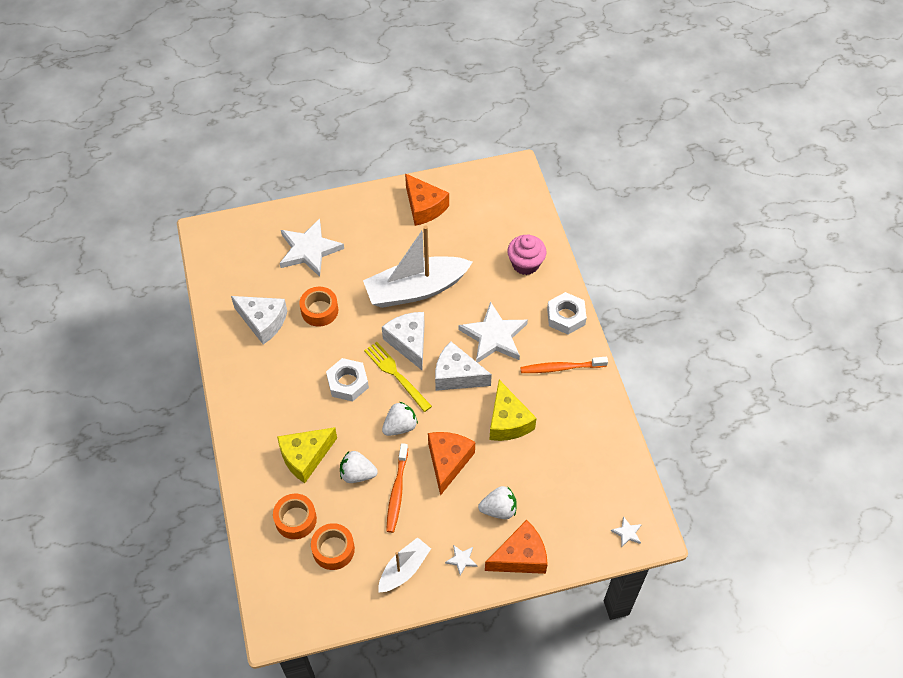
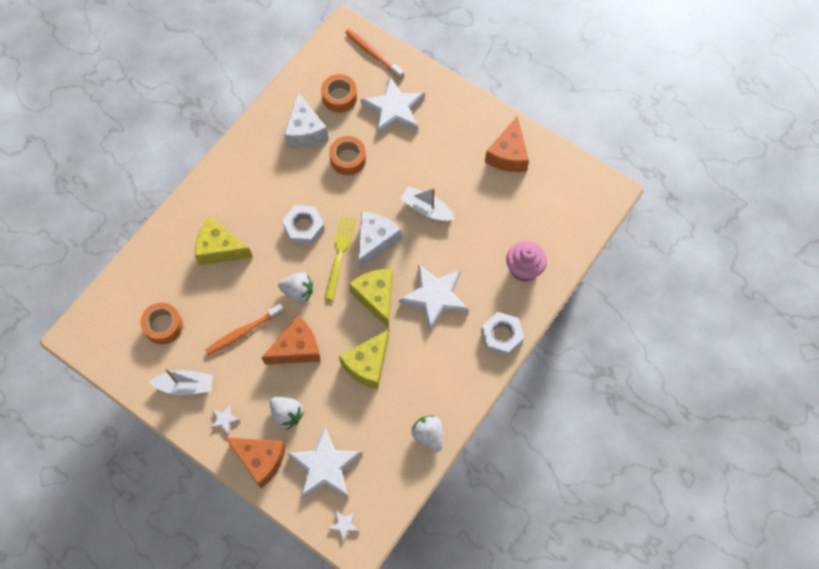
camera: 50 degrees right, 10 degrees up
orange tape [273,494,317,539] -> orange tape moved to [321,74,357,113]
white strawberry [340,451,378,483] -> white strawberry moved to [411,415,443,452]
white boat [363,226,473,308] -> white boat [400,186,455,222], size x0.53
white cheese [435,341,492,391] -> yellow cheese [349,269,392,328]
orange toothbrush [520,357,608,373] -> orange toothbrush moved to [345,29,404,79]
none -> white star [287,427,362,499]

